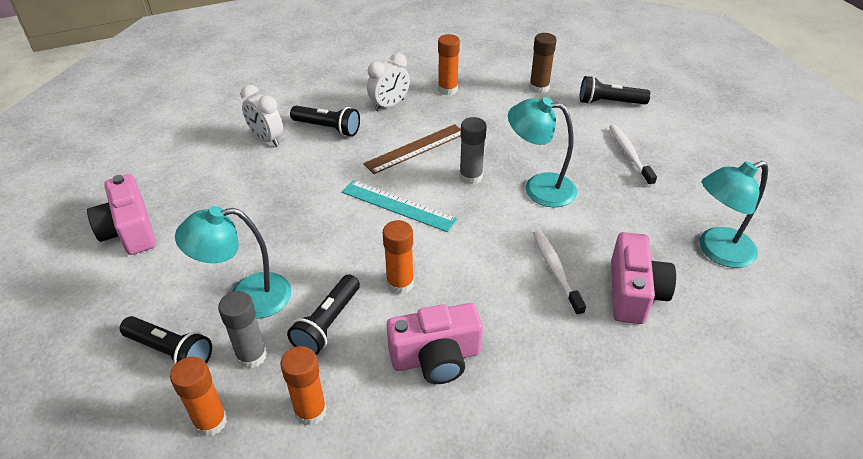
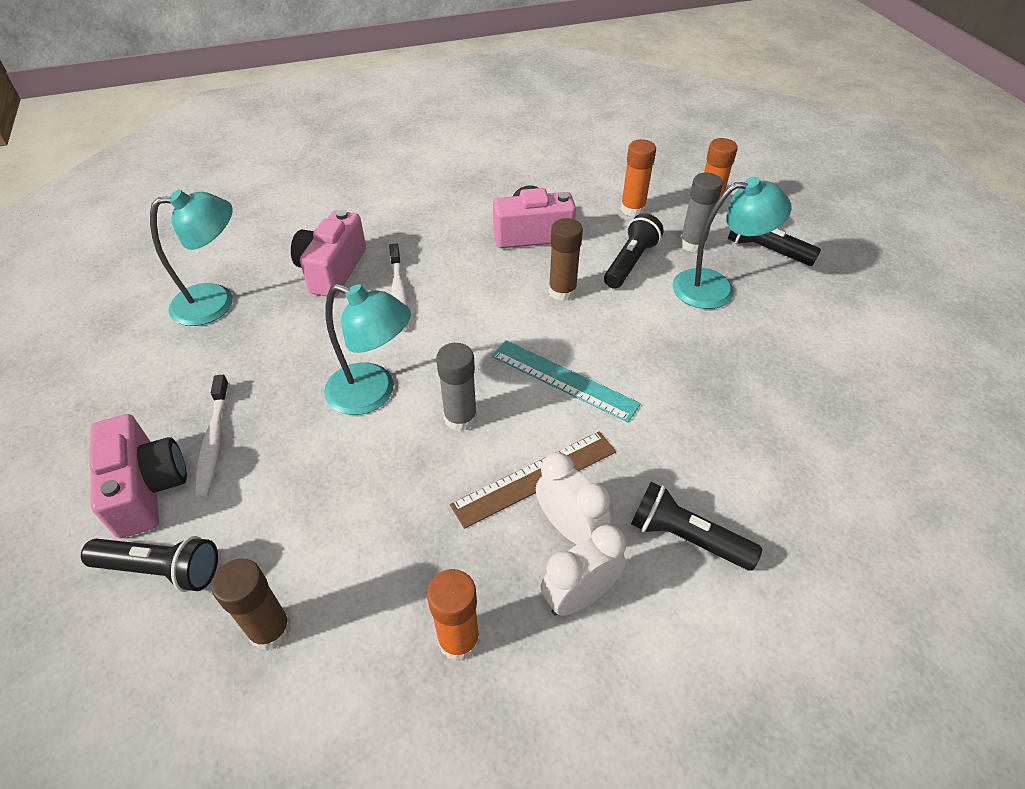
camera: 175 degrees left, 5 degrees up
pink camera [87,174,156,255] -> pink camera moved to [89,414,187,538]
white clock [240,85,283,147] -> white clock moved to [536,453,611,544]
orange glue stick [383,220,414,294] -> brown glue stick [548,218,583,301]

